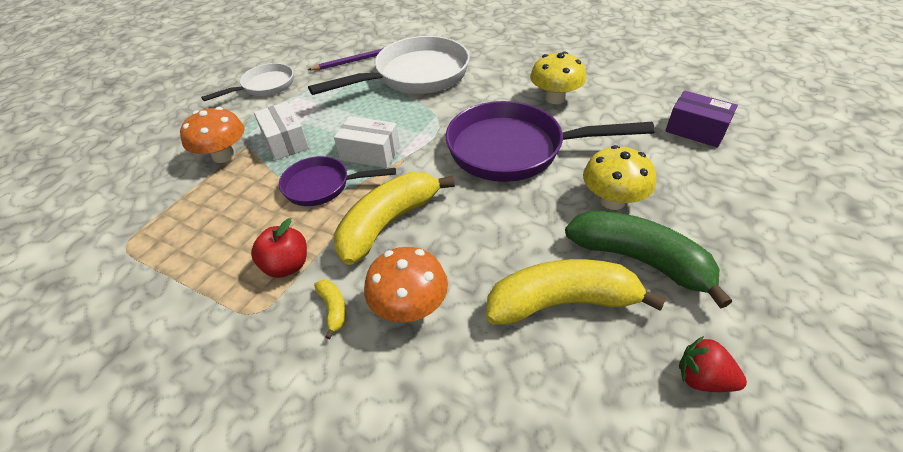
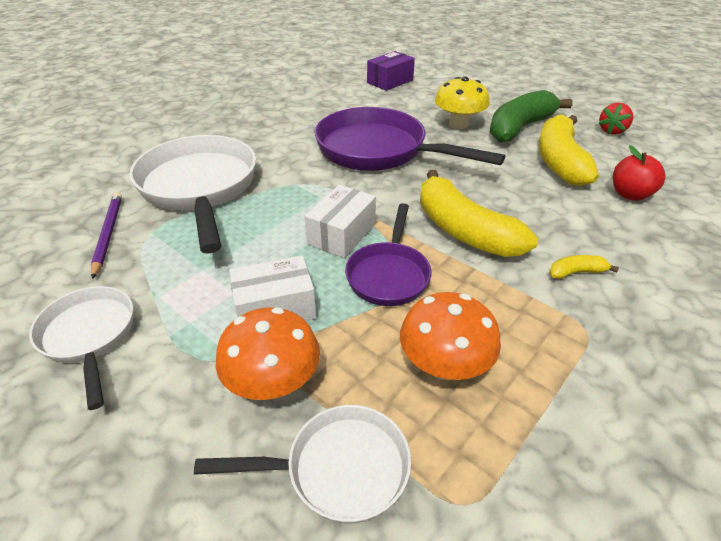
camera: 80 degrees left, 5 degrees down
red apple [251,218,307,278] -> red apple moved to [613,145,666,201]
orange mushroom [364,247,448,322] -> orange mushroom moved to [400,292,501,380]
purple pan [446,101,655,182] -> purple pan turned 105 degrees clockwise [315,107,505,171]
yellow mushroom [530,51,586,104] -> none
none -> white pan [194,405,411,523]

